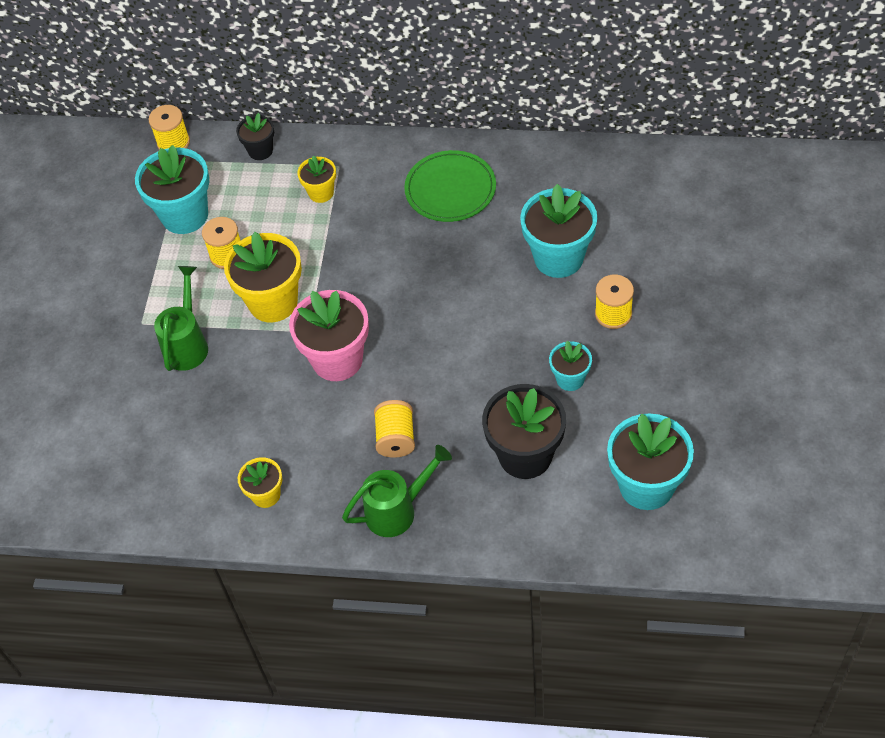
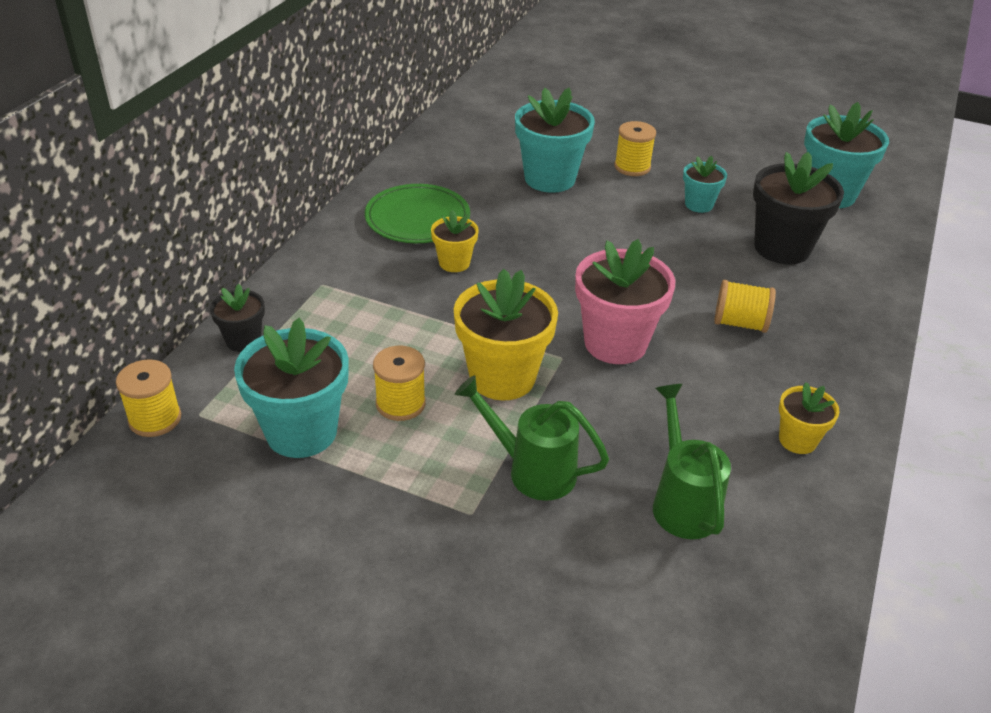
camera: 80 degrees left, 15 degrees down
yellow flower pot [297,155,336,203] -> yellow flower pot moved to [431,210,479,272]
green watering can [342,445,452,537] -> green watering can moved to [653,384,731,539]

